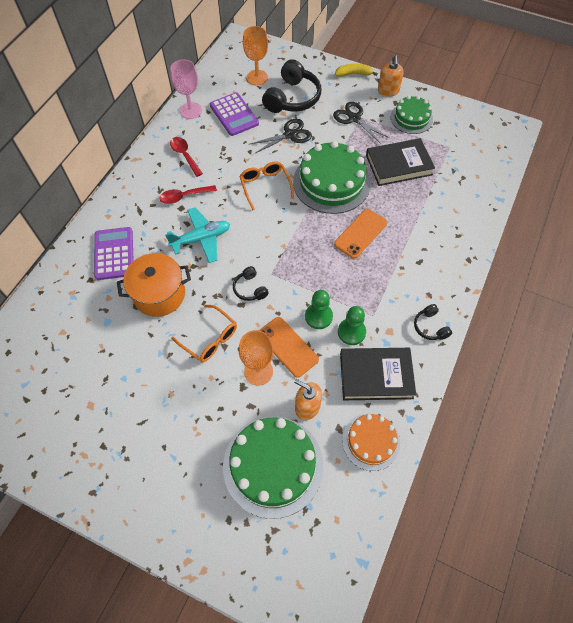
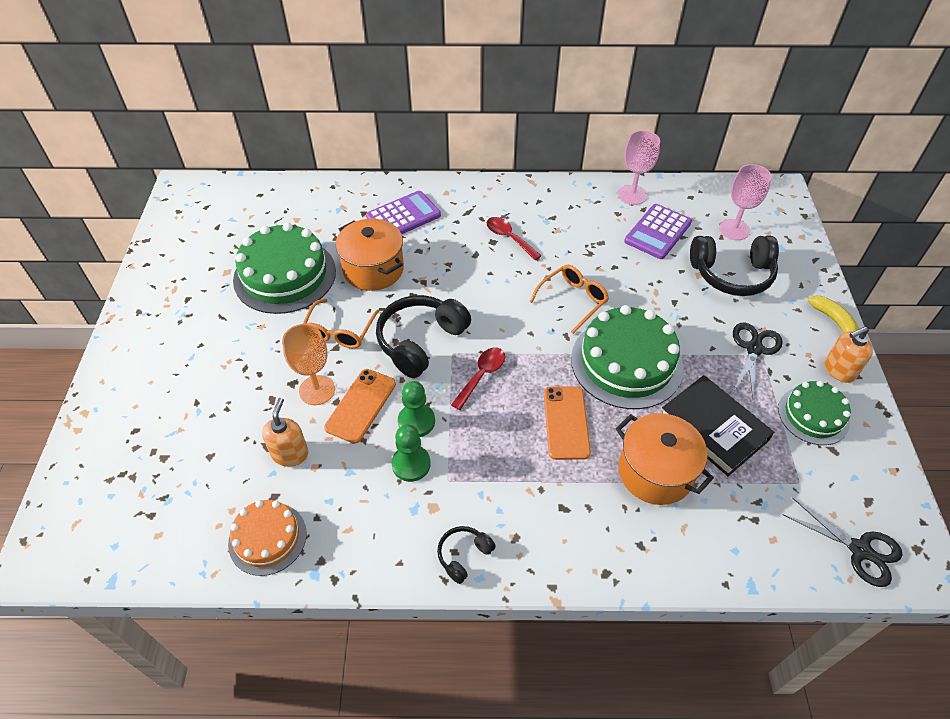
camera: 65 degrees right, 10 degrees down
turquoise plane [165,207,230,263] -> none
red spoon [170,137,203,177] -> red spoon moved to [451,347,505,410]
green cake [223,417,324,519] -> green cake moved to [233,223,336,314]
black headphones [233,266,269,301] -> black headphones [376,295,471,378], size x2.01
orange goblet [243,26,268,86] -> pink goblet [719,164,772,240]
black scissors [250,119,312,154] -> black scissors moved to [783,497,902,587]
orange phone [334,209,387,259] -> orange phone turned 75 degrees clockwise [544,386,591,460]
black book [340,348,416,400] -> none
none -> orange pot [615,413,714,505]

